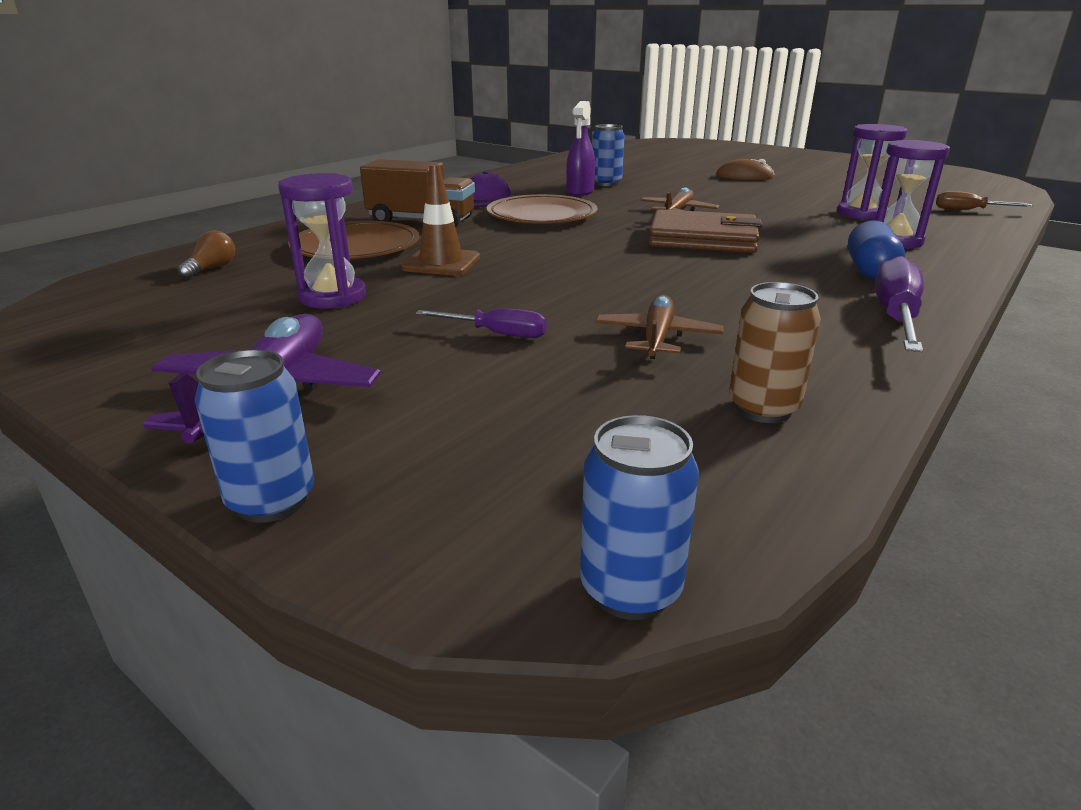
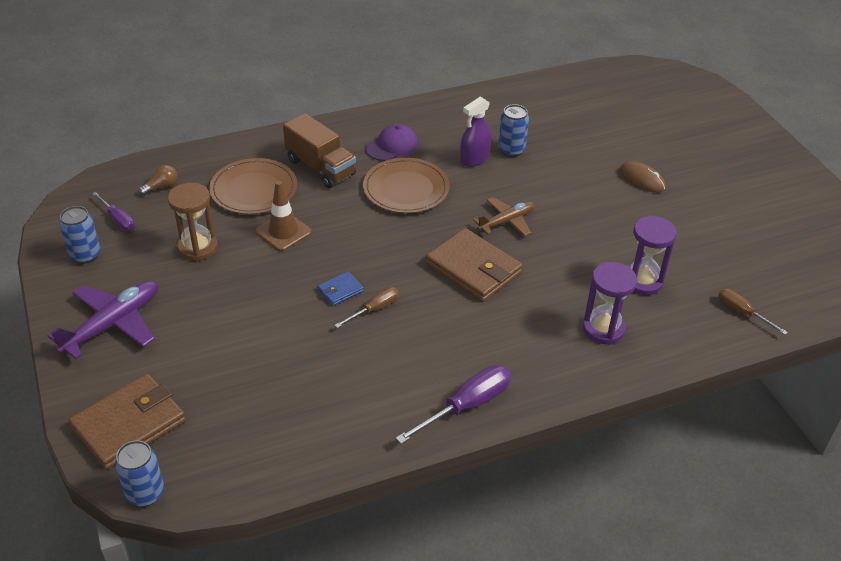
camera: 30 degrees right, 15 degrees up
blue can [194,349,314,523] -> blue can moved to [59,206,101,264]
purple hourglass [278,173,366,309] -> brown hourglass [168,183,218,261]
purple screwdriver [416,309,547,338] -> purple screwdriver moved to [92,192,135,231]
brown plane [595,295,723,359] -> none
brown can [729,282,821,423] -> none
blue capsule [848,220,905,279] -> none
none -> brown wallet [69,373,186,470]
none -> blue wallet [317,271,364,306]
none -> brown screwdriver [334,287,399,328]

